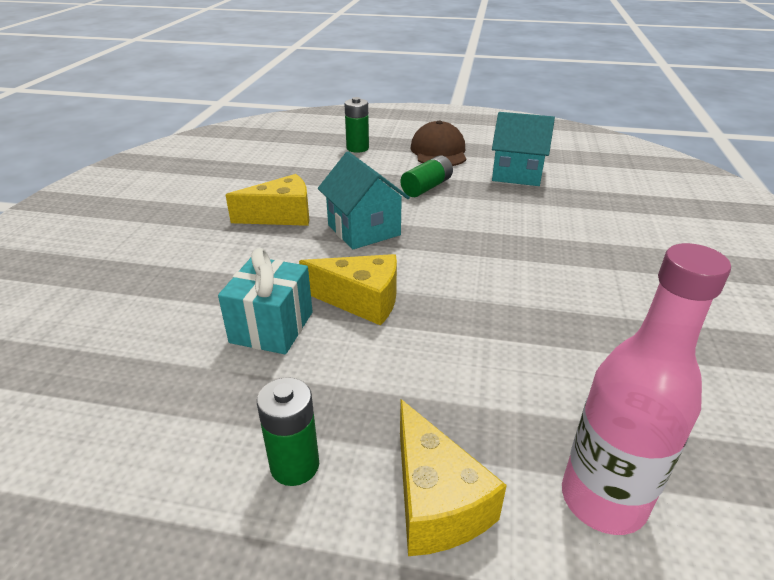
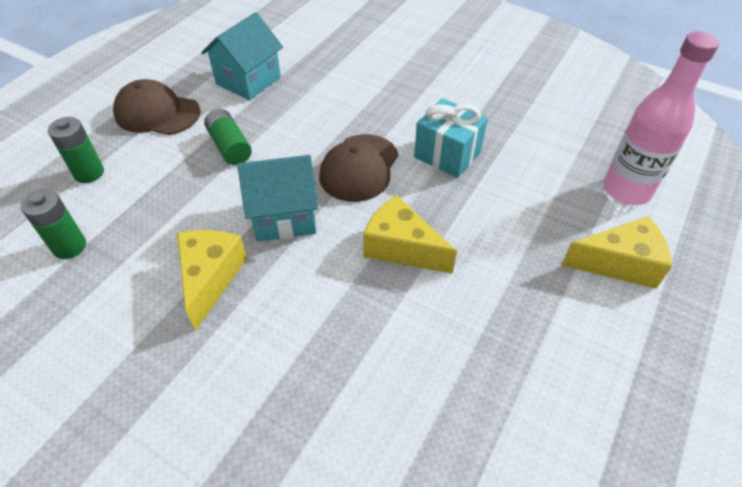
camera: 70 degrees left, 15 degrees up
turquoise gift [218,248,313,354] -> turquoise gift moved to [414,98,488,178]
green battery [257,377,319,486] -> green battery moved to [21,189,86,259]
yellow cheese [299,254,397,326] -> yellow cheese turned 90 degrees counterclockwise [363,195,457,274]
none -> brown cap [319,134,398,202]

